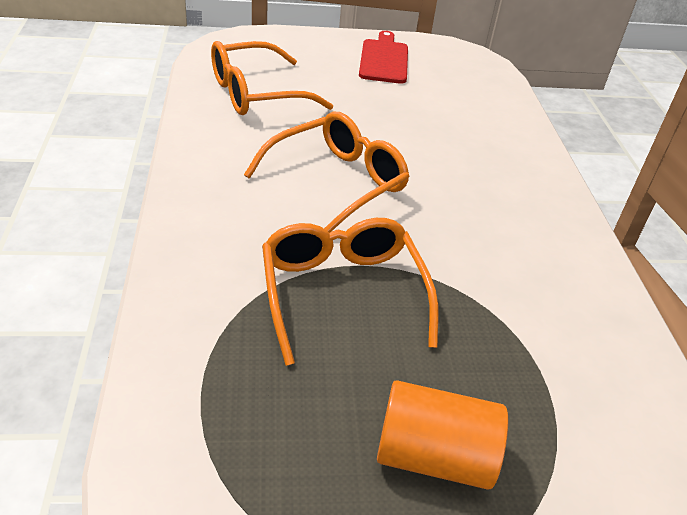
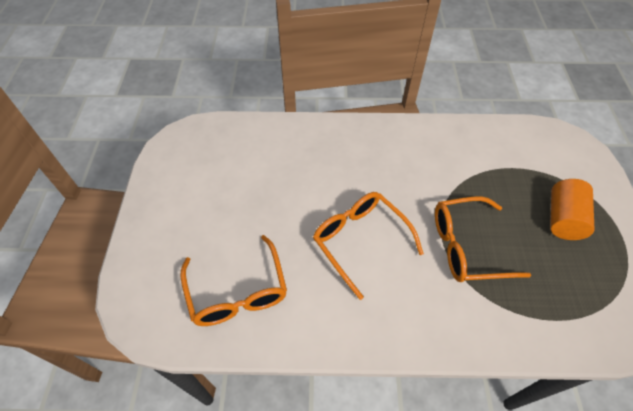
camera: 80 degrees left, 15 degrees up
red cutting board [359,31,408,84] -> none

